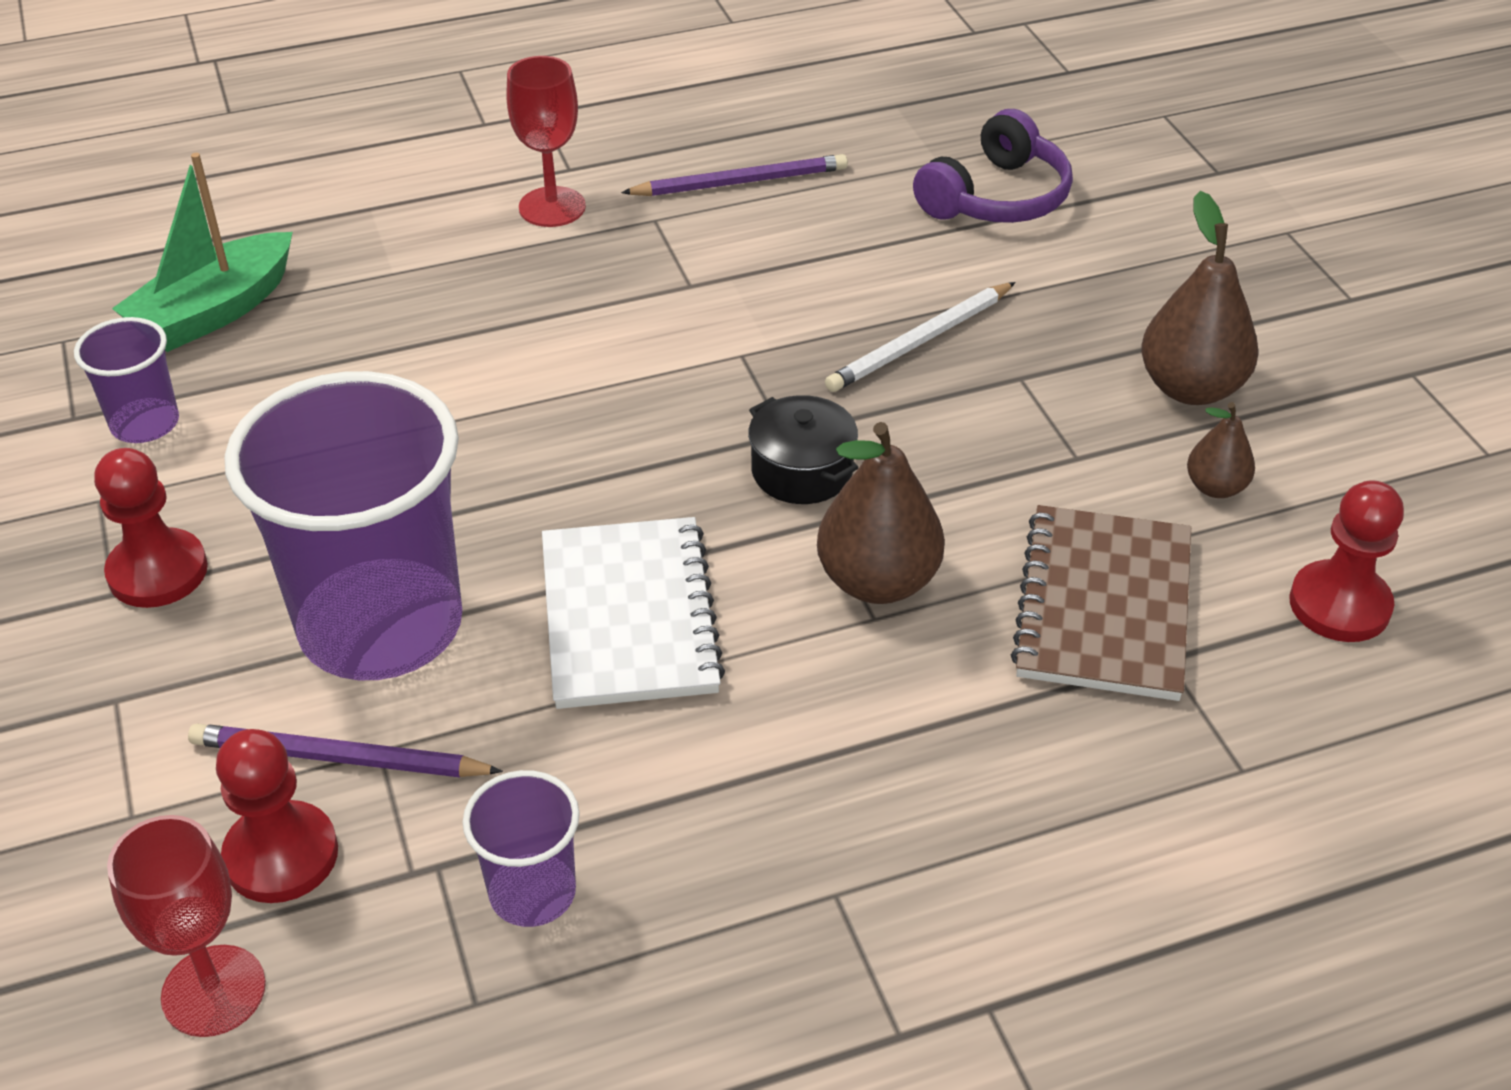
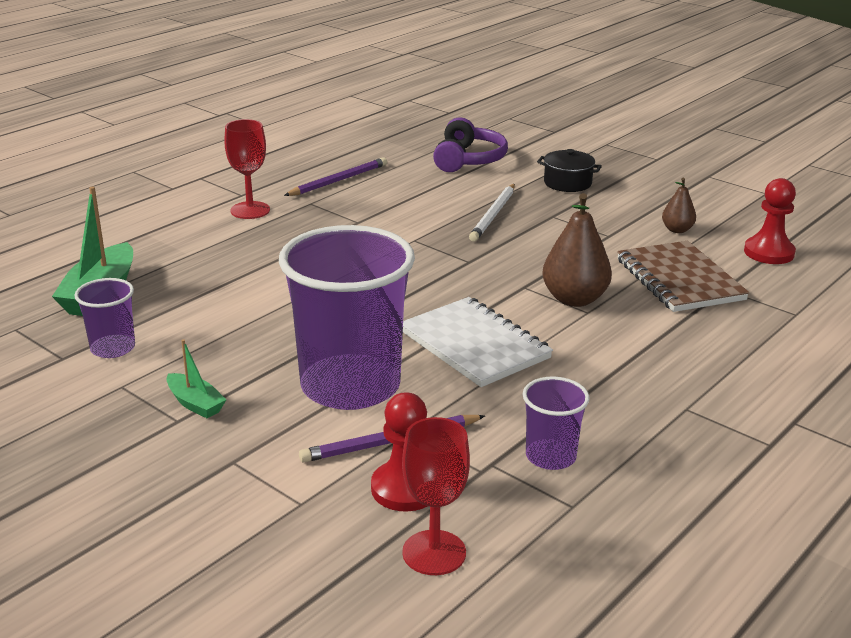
camera: 30 degrees left, 15 degrees down
red pawn [94,448,208,608] -> green boat [166,339,226,418]
black pot [748,395,858,504] -> black pot moved to [537,149,602,192]
brown pear [1141,191,1258,405] -> none

